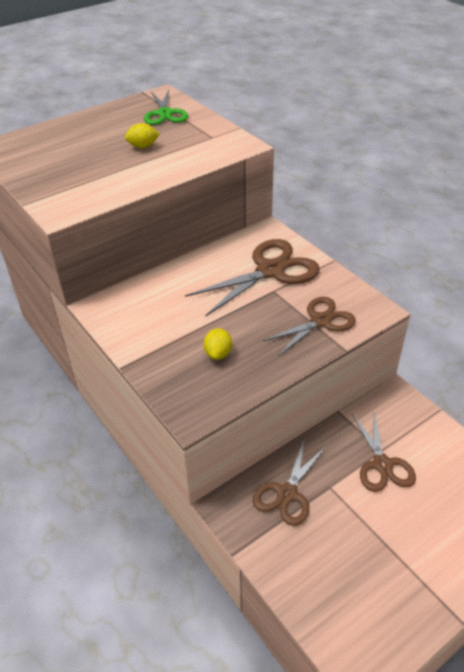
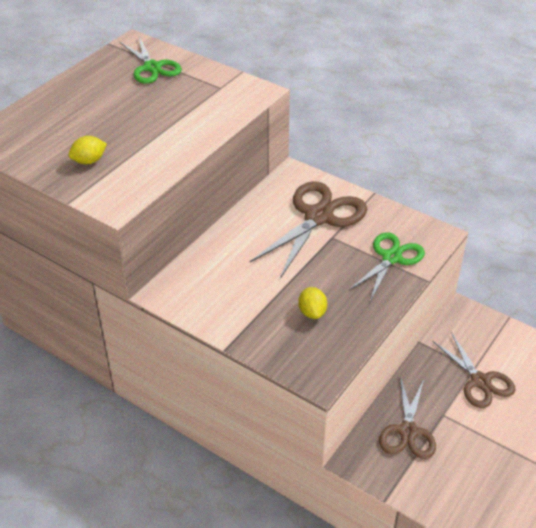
camera: 20 degrees left, 0 degrees up
yellow lemon [125,123,159,148] -> yellow lemon moved to [68,136,107,164]
brown scissors [263,297,356,356] -> green scissors [349,232,425,301]

